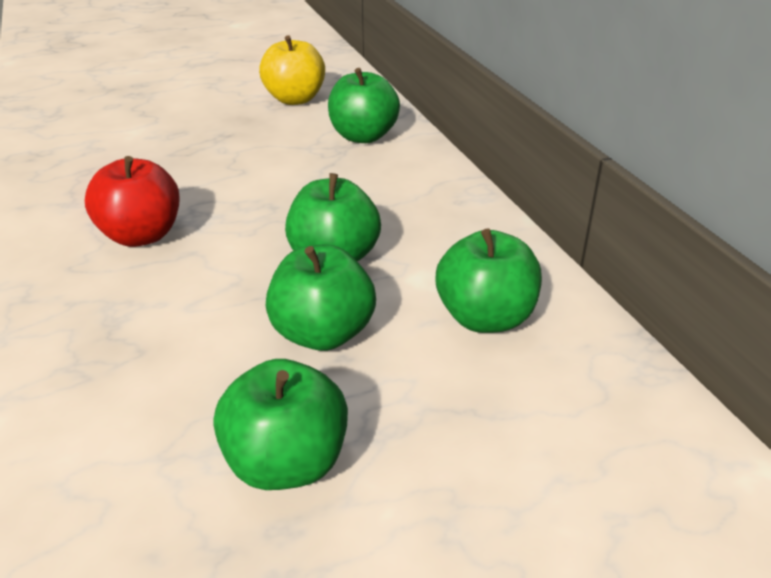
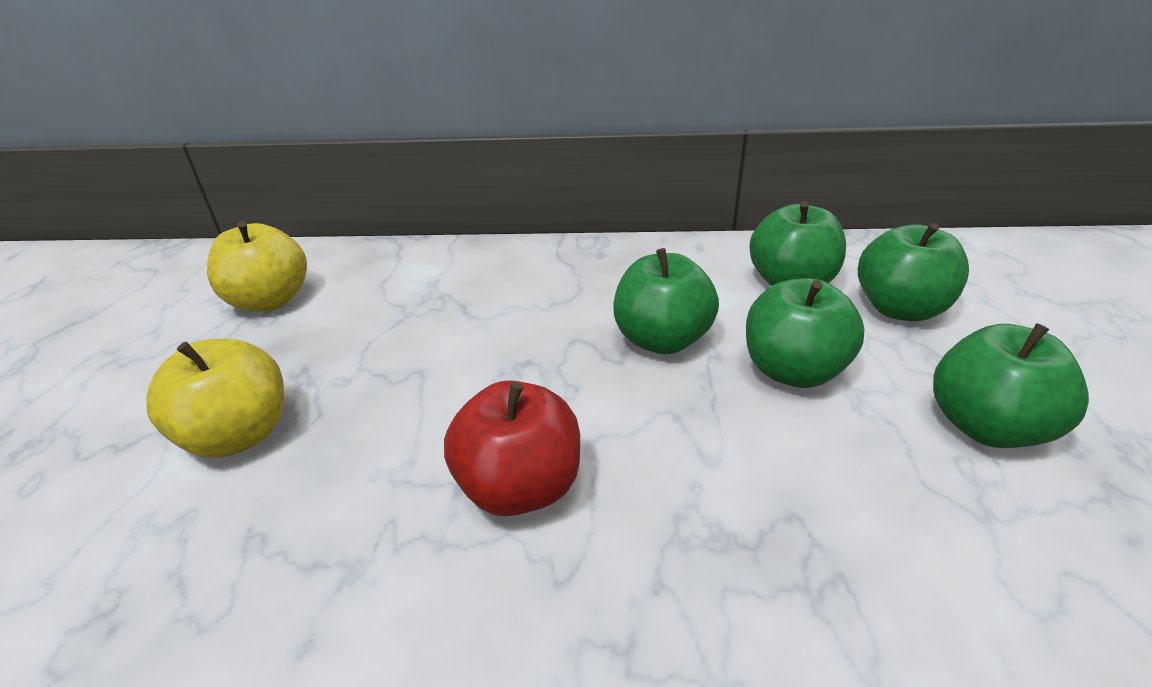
camera: 65 degrees left, 0 degrees up
green apple [328,68,400,143] -> green apple moved to [858,223,969,321]
none -> yellow apple [146,338,284,458]

